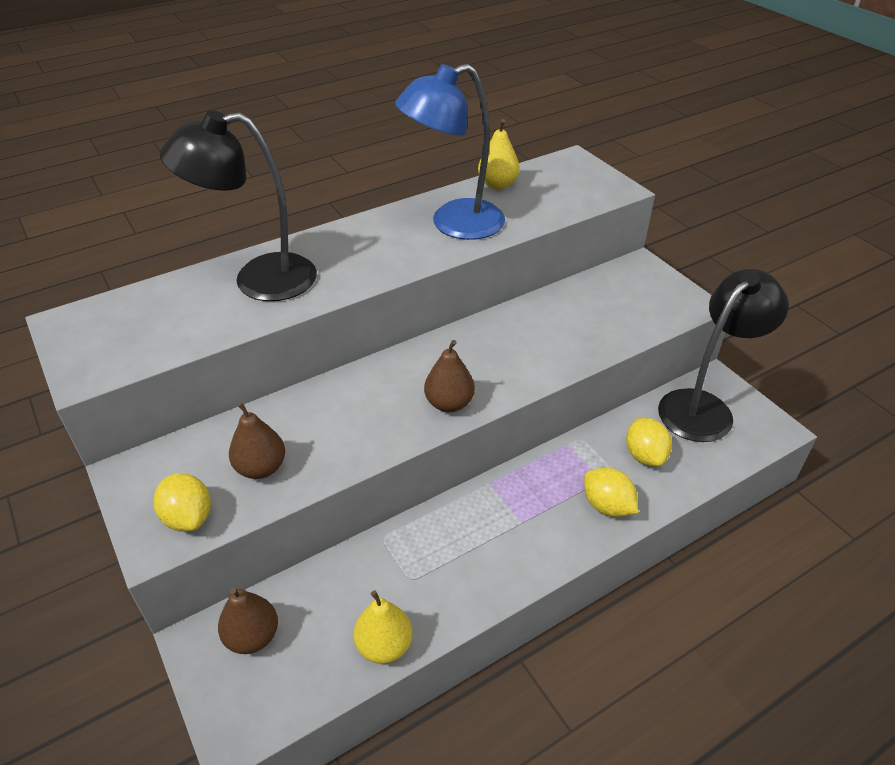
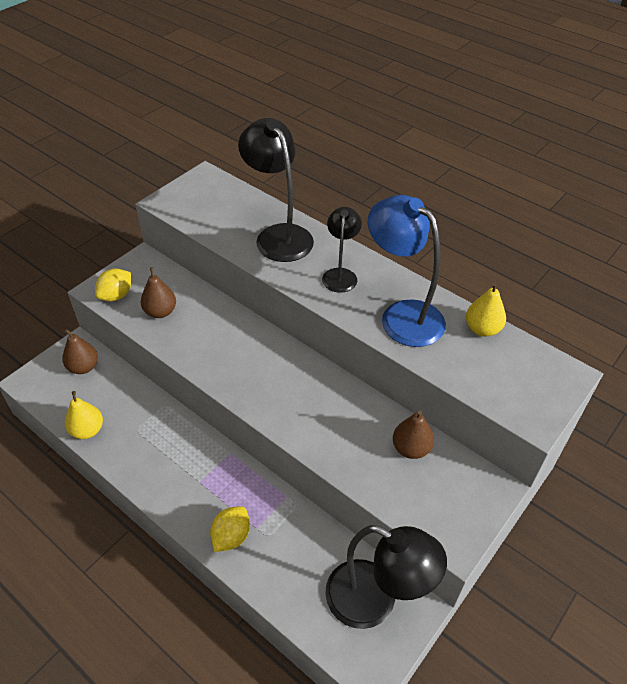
camera: 70 degrees right, 5 degrees up
brown pear [424,340,475,412] -> brown pear moved to [393,411,434,459]
yellow lemon [626,418,672,466] -> none
none -> black lamp [322,207,362,293]

